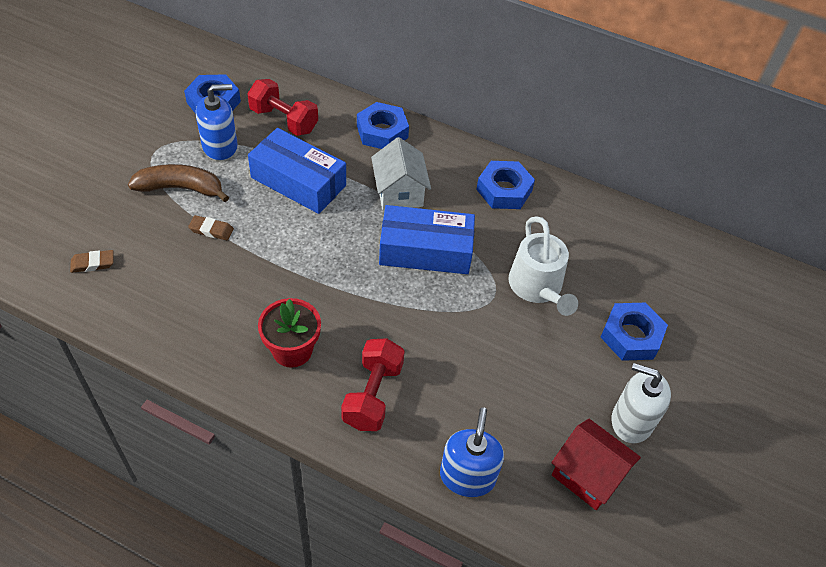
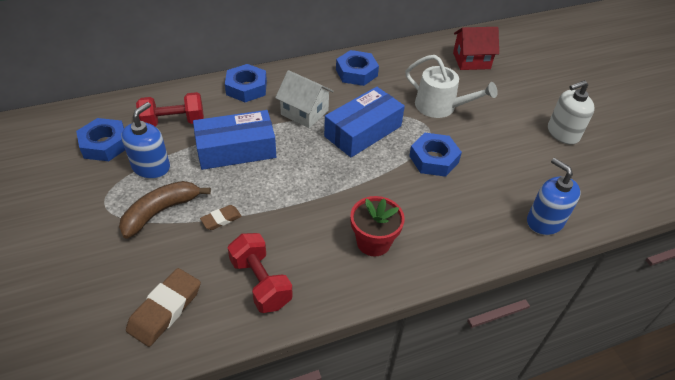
camera: 45 degrees left, 5 degrees down
brown eraser [70,250,114,273] -> brown eraser [126,268,201,347], size x1.79
red dumbbell [341,338,405,431] -> red dumbbell moved to [227,233,293,313]
red house [551,419,641,510] -> red house moved to [453,27,499,70]
blue nut [601,303,668,361] -> blue nut moved to [409,133,462,177]

